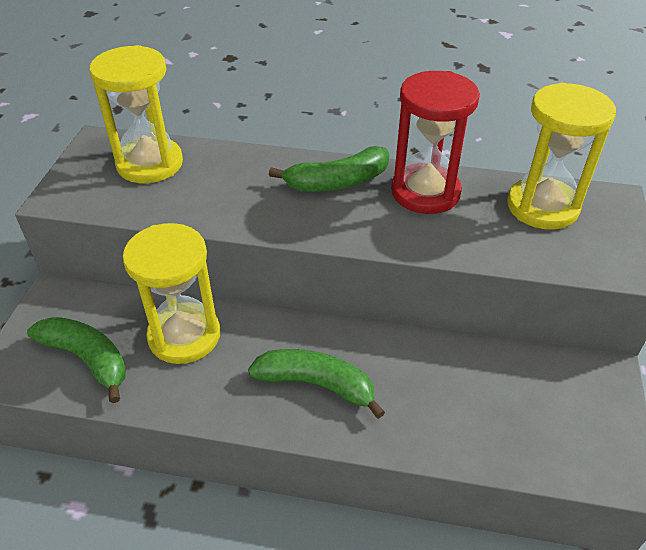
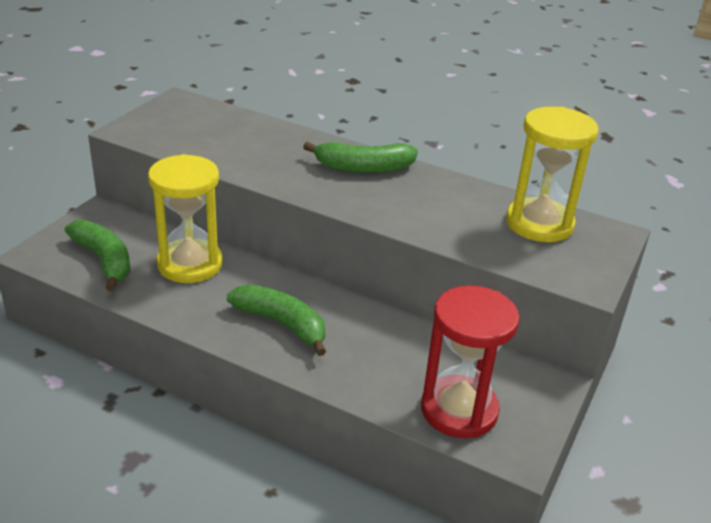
camera: 15 degrees right, 10 degrees down
yellow hourglass [89,45,183,183] -> none
red hourglass [391,71,480,214] -> red hourglass moved to [421,285,520,438]

